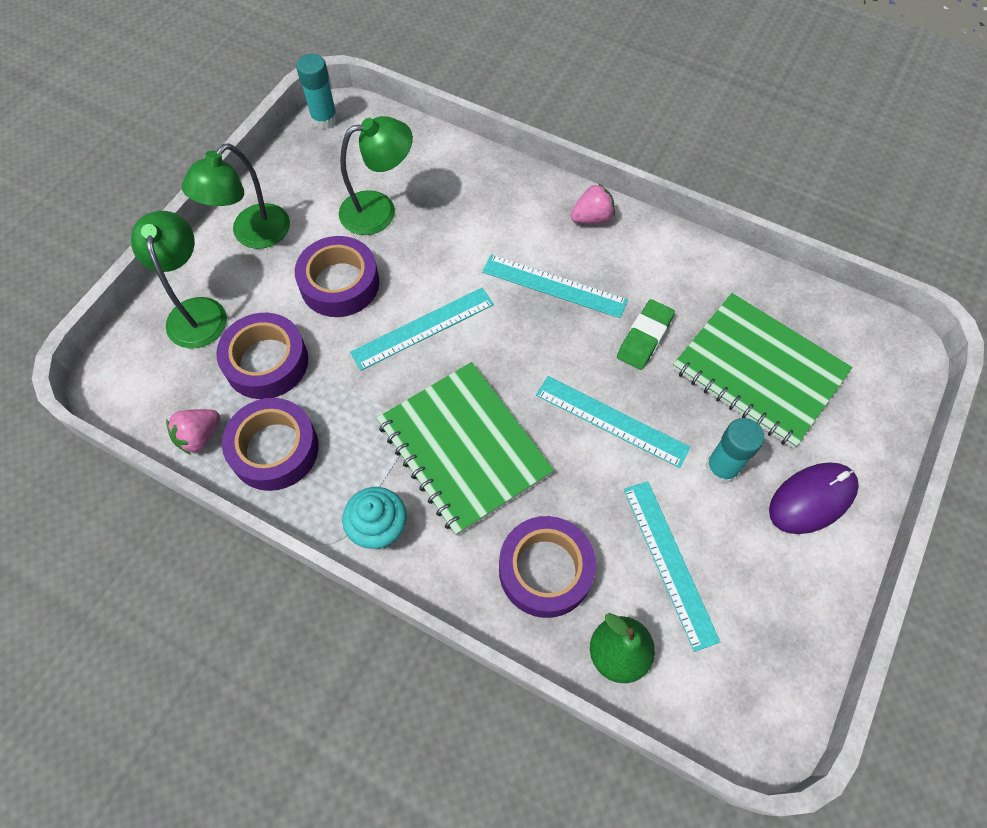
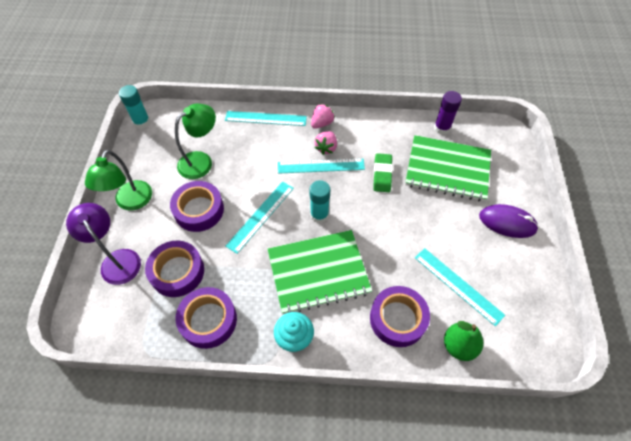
camera: 25 degrees left, 5 degrees down
green lamp [131,211,227,349] -> purple lamp [66,203,141,285]
pink strawberry [166,409,220,455] -> pink strawberry moved to [314,131,337,155]
green notebook [377,362,554,536] -> green notebook turned 45 degrees counterclockwise [268,230,372,314]
turquoise ruler [536,376,691,468] -> turquoise ruler moved to [225,111,307,126]
turquoise glue stick [705,418,765,484] -> turquoise glue stick moved to [310,180,330,223]
purple mouse [769,462,859,534] -> purple mouse turned 75 degrees clockwise [479,204,539,238]
none -> purple glue stick [434,91,462,134]

